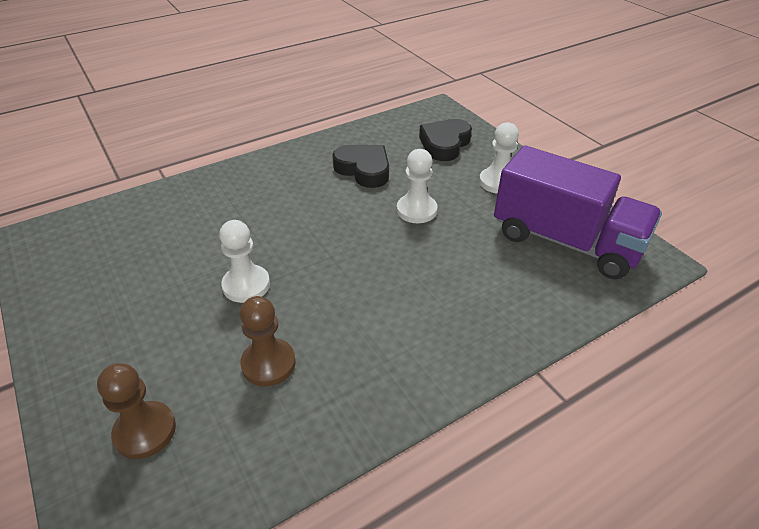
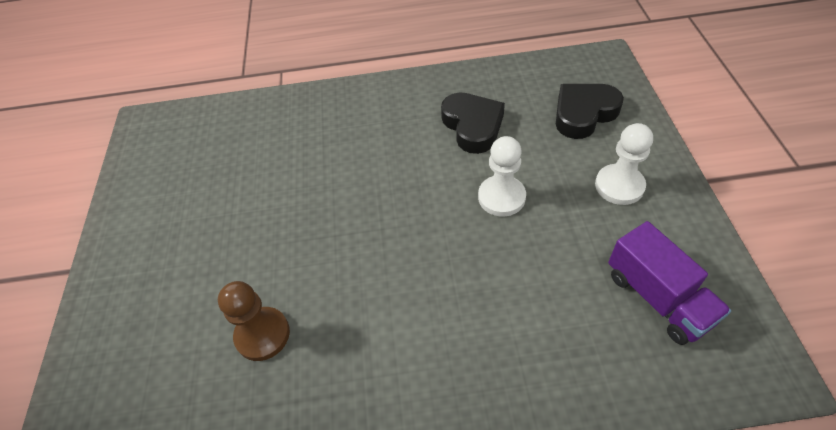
camera: 30 degrees right, 10 degrees up
brown pawn [97,363,176,459] -> none
white pawn [219,220,270,303] -> none
purple truck [494,146,662,279] -> purple truck [608,221,731,345], size x0.60

